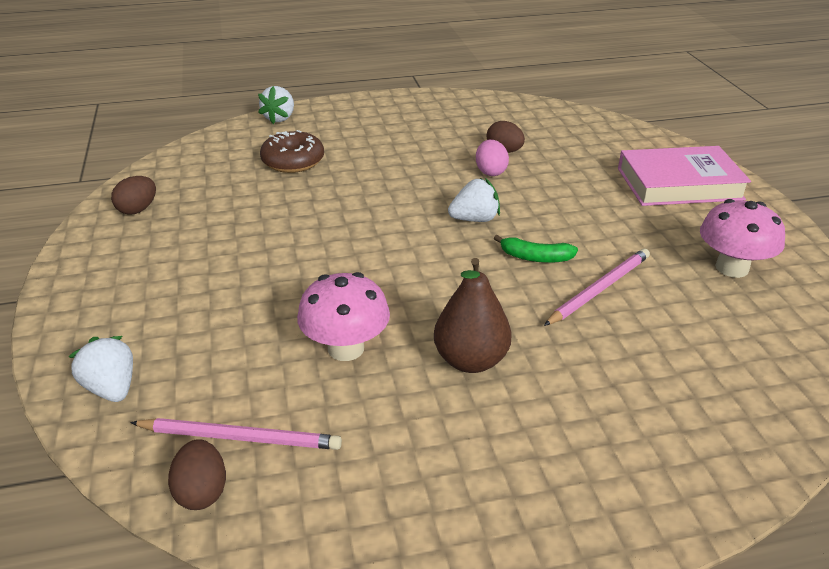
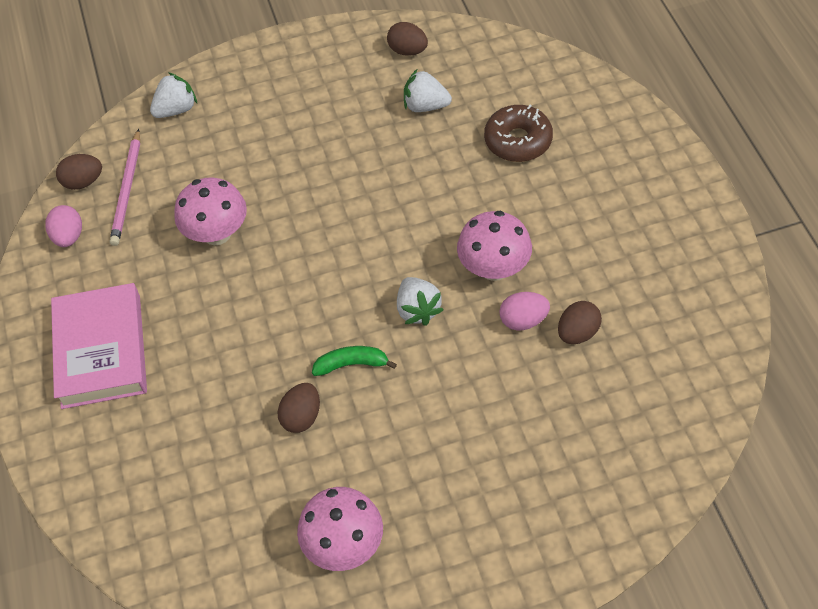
camera: 90 degrees right, 20 degrees up
white strawberry [258,86,294,124] -> white strawberry moved to [404,69,452,112]
brown pear [434,258,512,373] -> none
green banana [494,235,578,263] -> green banana turned 75 degrees clockwise [312,346,397,376]
pink pencil [544,249,650,326] -> brown egg [278,383,320,433]
pink book [618,146,751,206] -> pink book moved to [51,283,147,409]
none -> pink egg [45,205,82,247]
none -> pink mushroom [457,211,532,281]

